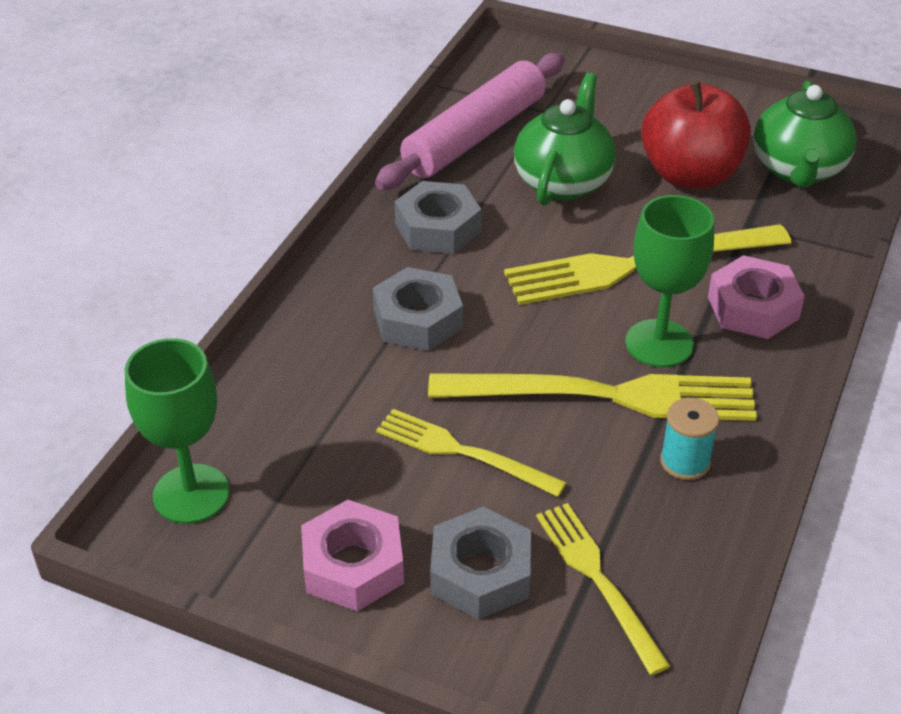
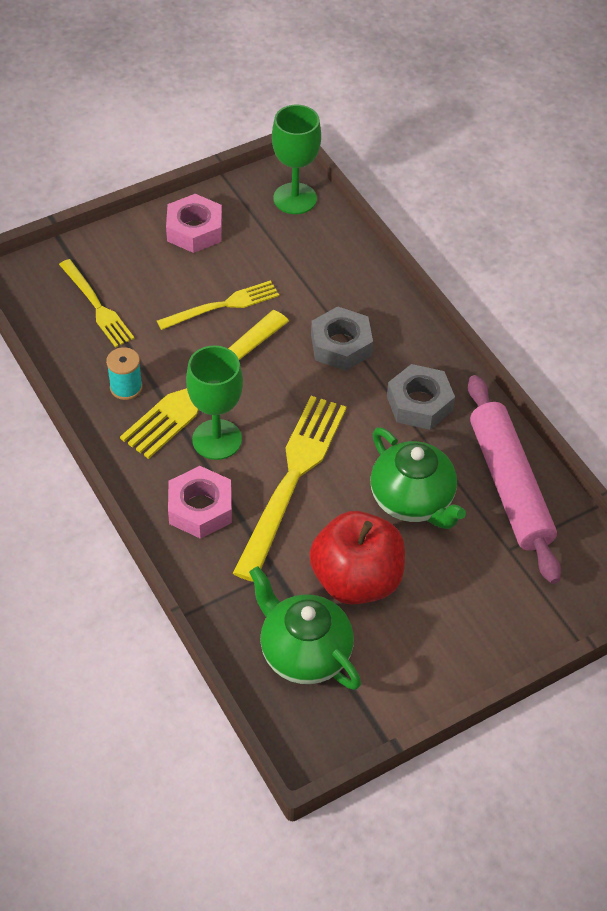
camera: 125 degrees right, 10 degrees up
grey nut [430,507,531,620] -> none
yellow fork [536,503,670,675] -> yellow fork turned 45 degrees clockwise [59,259,135,348]

